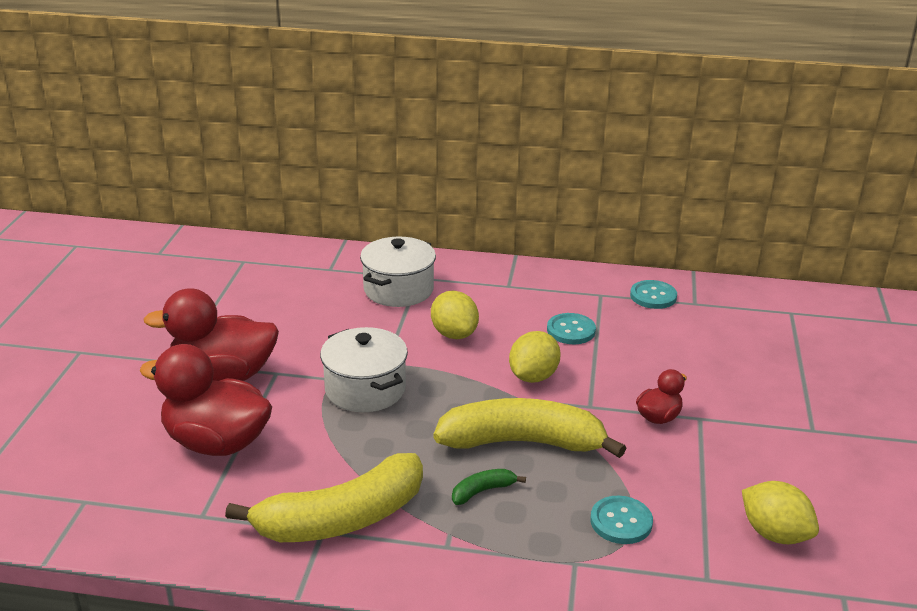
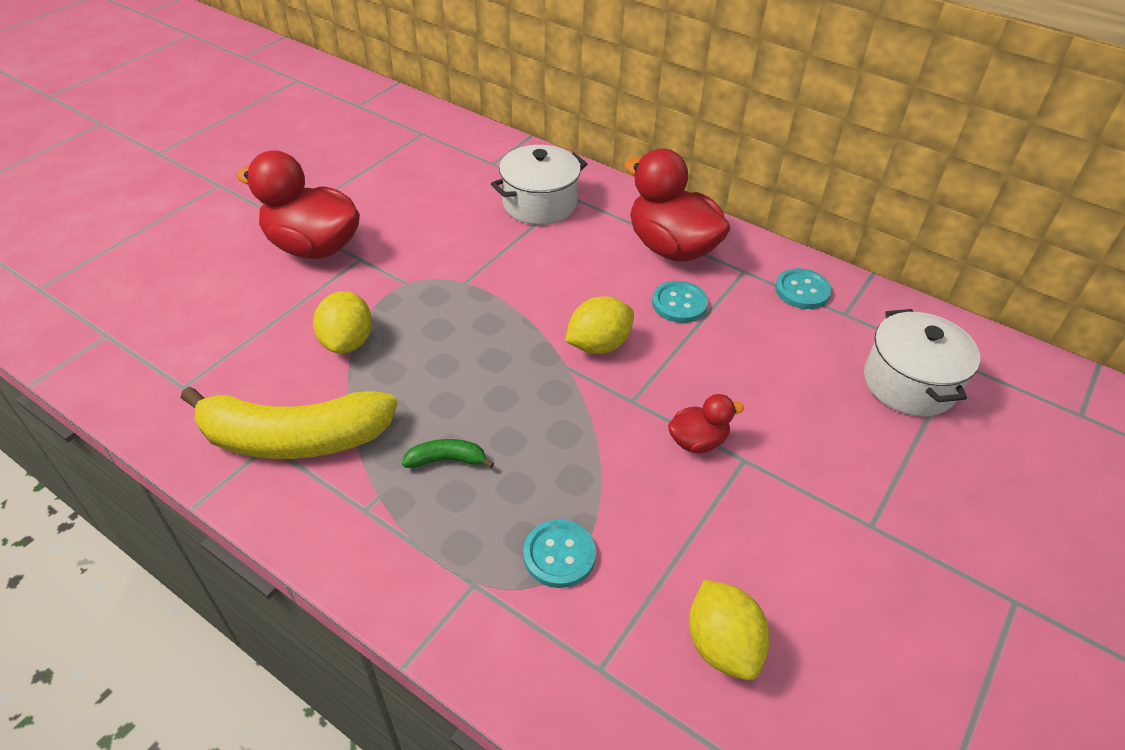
camera: 25 degrees right, 15 degrees up
red duck [139,344,272,456] -> red duck moved to [624,148,730,262]
white pot [320,327,408,412] -> white pot moved to [864,309,980,416]
yellow lemon [431,291,479,339] -> yellow lemon moved to [313,291,372,354]
yellow banana [434,398,626,458] -> none

